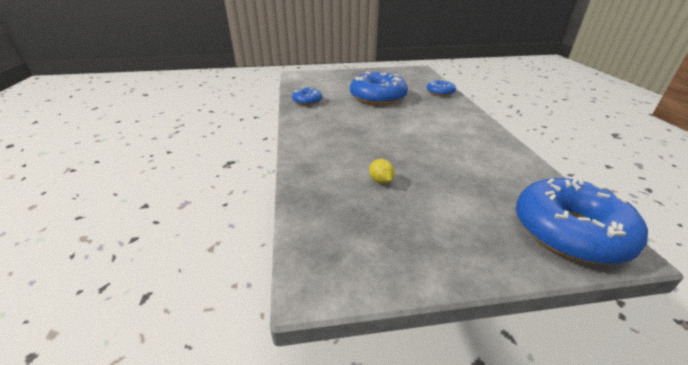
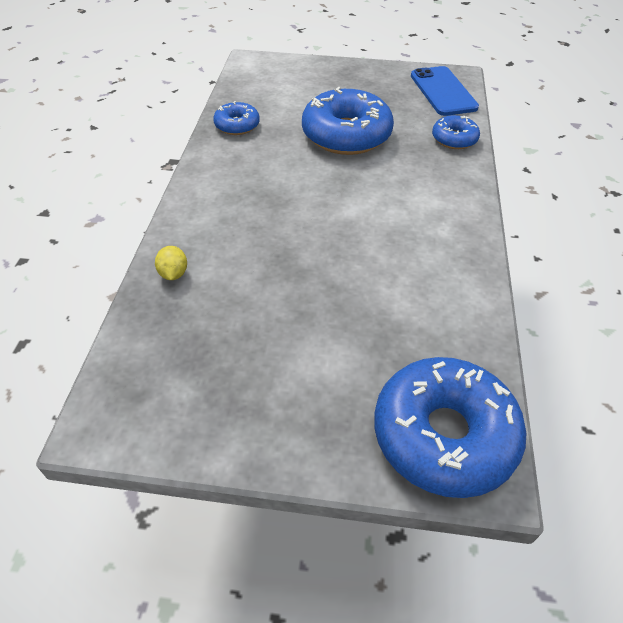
camera: 15 degrees right, 15 degrees up
yellow lemon [369,159,395,184] -> yellow lemon moved to [155,246,187,280]
none -> blue phone [411,66,479,116]

